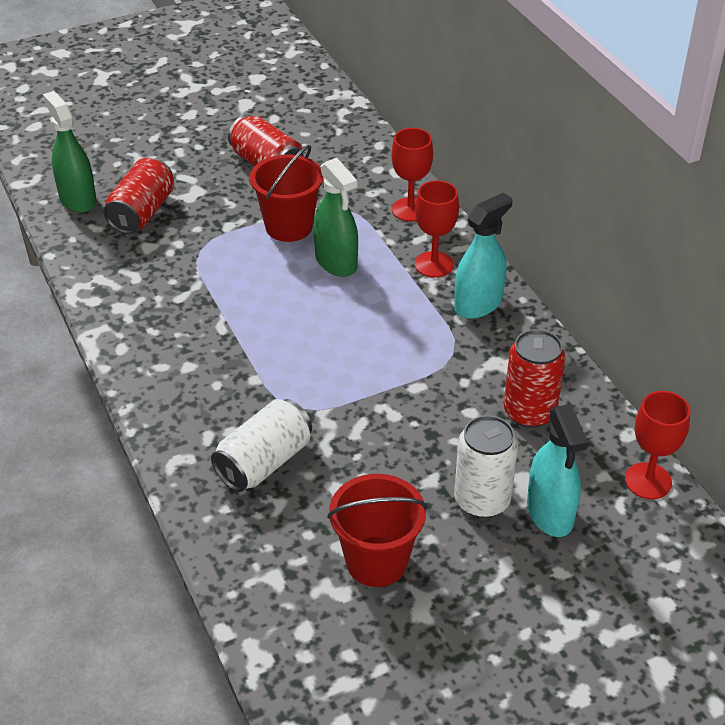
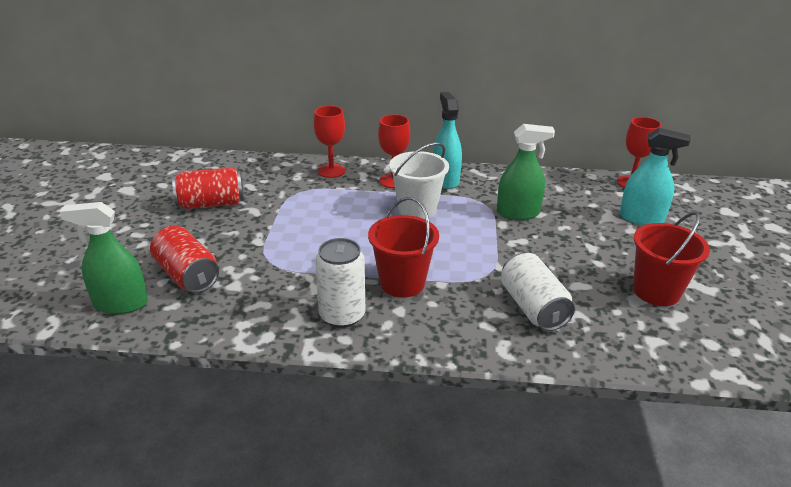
camera: 60 degrees left, 10 degrees down
red bucket [250,145,323,242] -> red bucket moved to [368,197,439,298]
green spray bottle [314,158,358,277] -> green spray bottle moved to [497,124,555,220]
white can [454,415,518,518] -> white can moved to [315,238,365,328]
red can [504,329,565,428] -> none
none -> white bucket [389,142,449,219]

